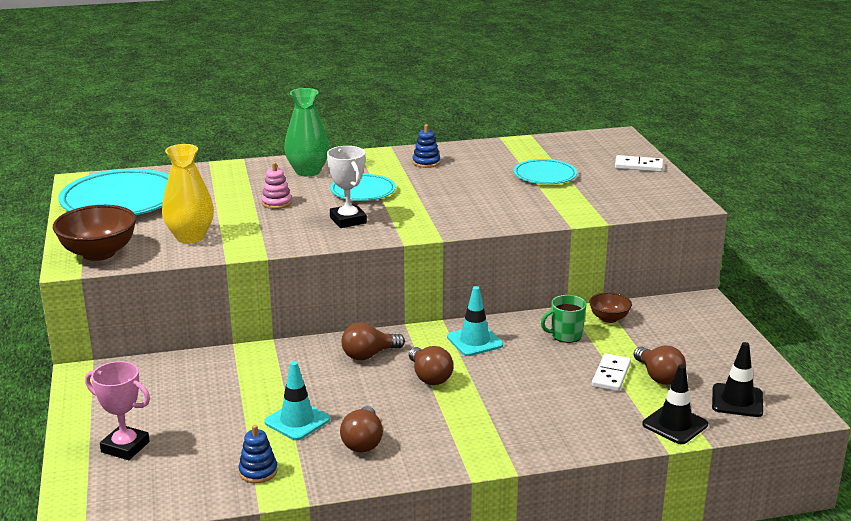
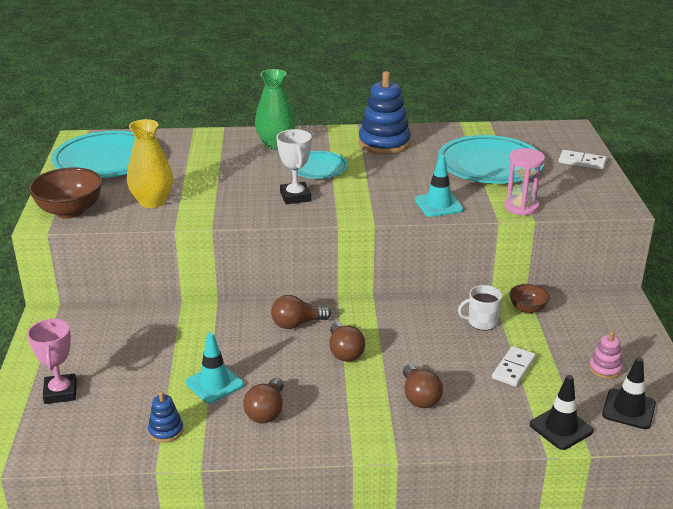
camera: 10 degrees right, 5 degrees up
pink trophy [85,361,150,460] -> pink trophy turned 45 degrees clockwise [27,318,77,404]
pink stacking toy [261,162,292,209] -> pink stacking toy moved to [589,331,623,379]
blue stacking toy [413,124,440,168] -> blue stacking toy [359,71,411,154], size x2.04
turquoise traffic cone [447,286,503,356] -> turquoise traffic cone moved to [415,155,464,217]
turquoise plate [514,159,577,184] -> turquoise plate [438,135,545,184], size x1.78
green mug [541,295,586,343] -> white mug [458,285,502,331]
brown light bulb [634,346,686,385] -> brown light bulb moved to [403,364,443,408]
none -> pink hourglass [504,148,545,216]

